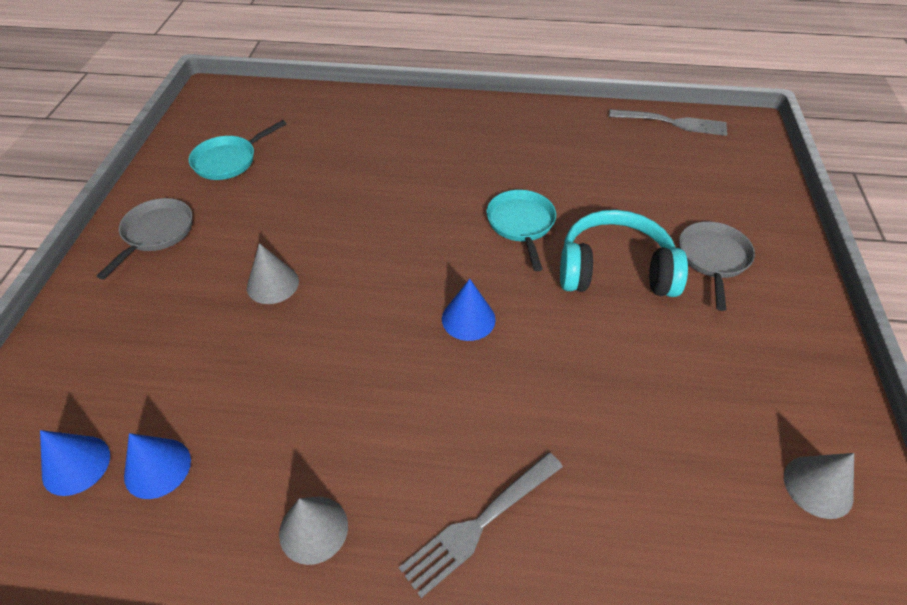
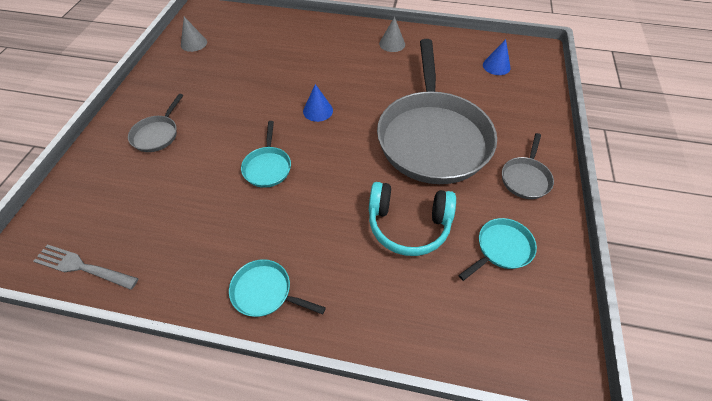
camera: 175 degrees left, 5 degrees up
blue cone [124,433,191,499] -> none
grey cone [247,243,299,304] -> grey pan [377,39,497,184]
grey fork [399,452,563,598] -> none
turquoise headphones [560,210,688,297] -> turquoise headphones moved to [369,182,456,256]
none -> turquoise pan [229,259,326,317]

